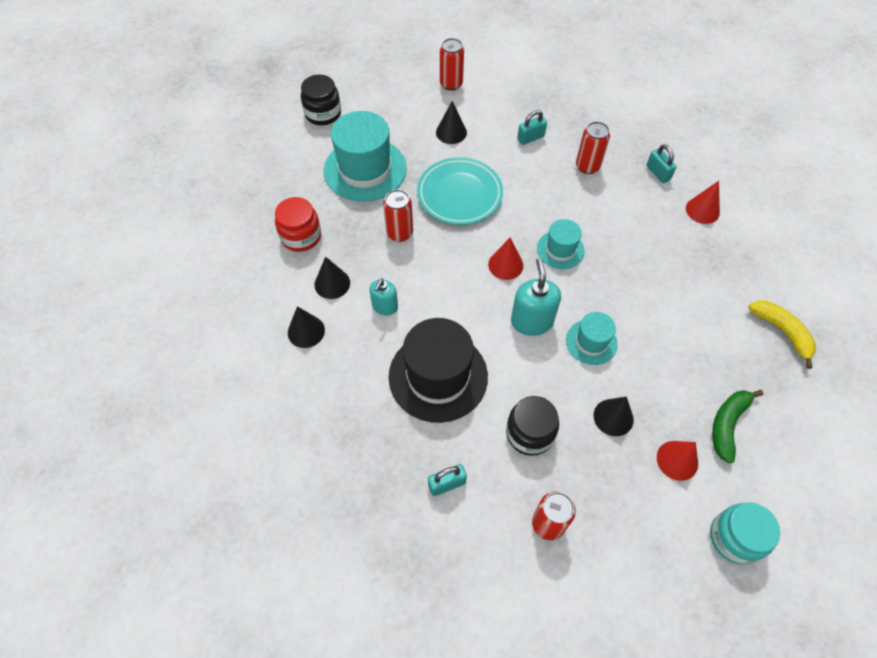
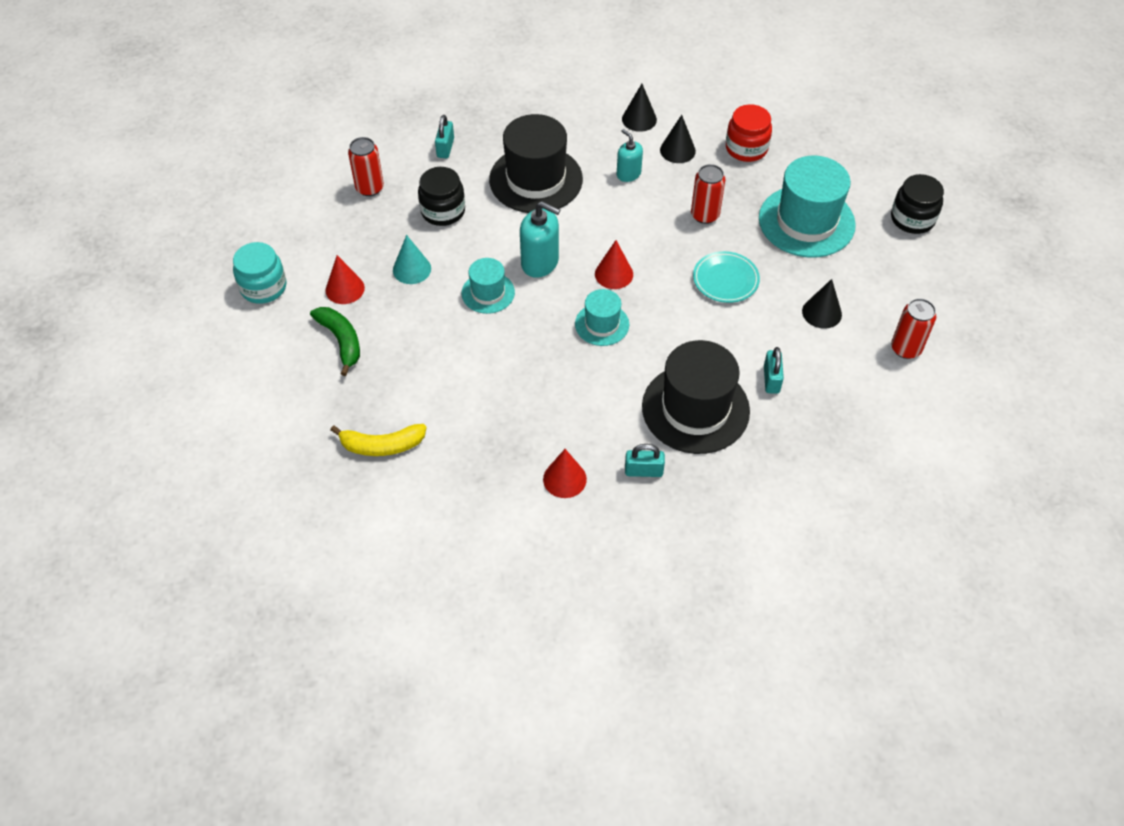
camera: 120 degrees right, 5 degrees down
turquoise plate [417,157,503,225] -> turquoise plate [693,251,760,303], size x0.66
red can [576,121,610,174] -> black hat [642,340,750,454]
black cone [593,397,634,436] -> turquoise cone [393,235,431,284]

